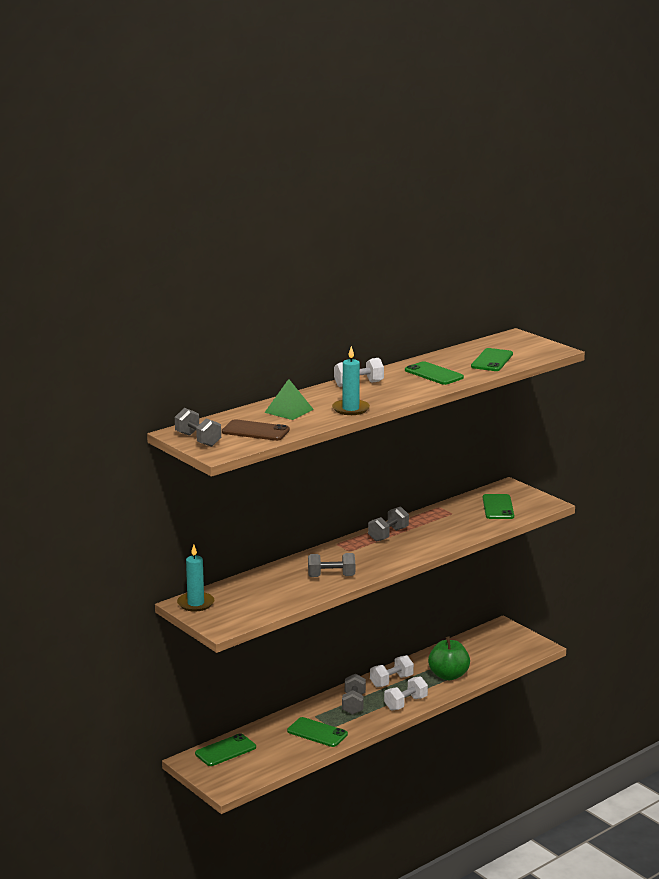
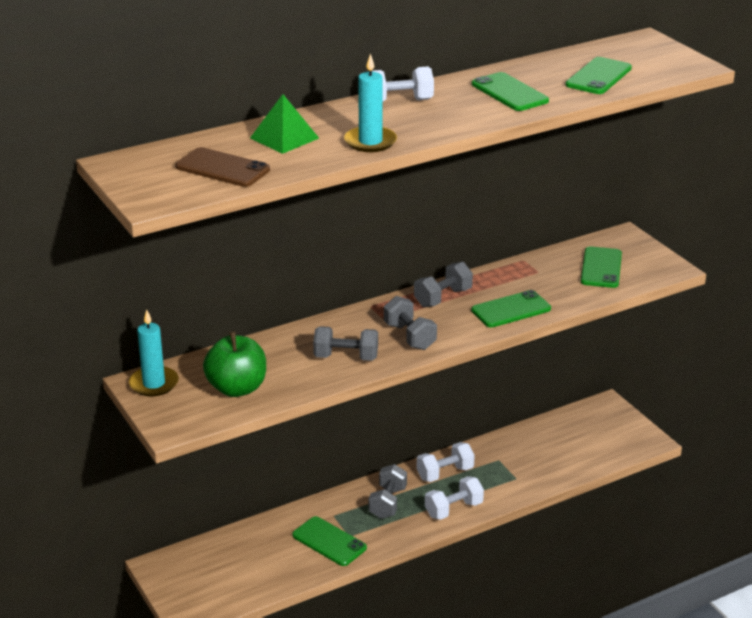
camera: 10 degrees right, 10 degrees up
grey dumbbell [175,408,221,447] -> grey dumbbell moved to [384,296,437,350]
green phone [195,733,256,766] -> green phone moved to [471,290,551,328]
green apple [428,637,470,680] -> green apple moved to [203,331,266,397]

